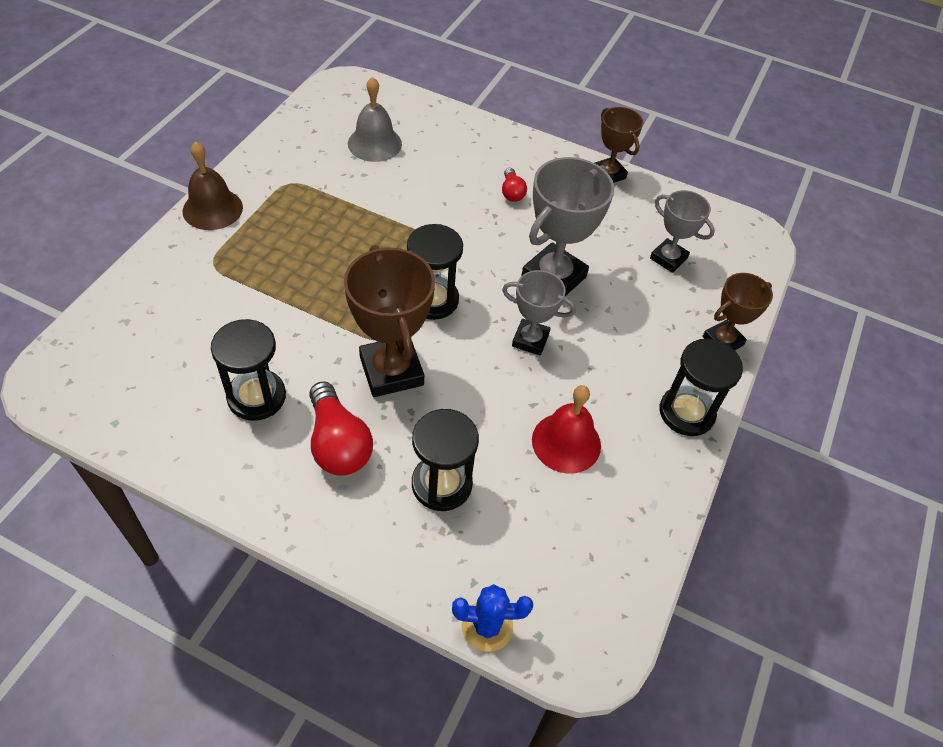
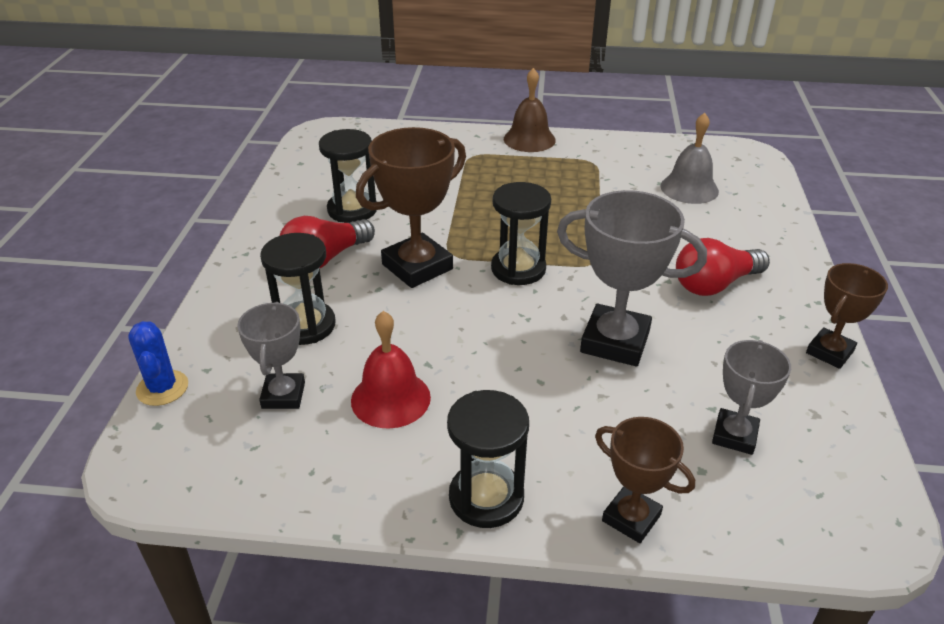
camera: 75 degrees right, 15 degrees down
red light bulb [502,168,527,202] -> red light bulb [676,238,770,296], size x1.87
grey trophy [502,270,576,356] -> grey trophy moved to [237,302,305,409]

